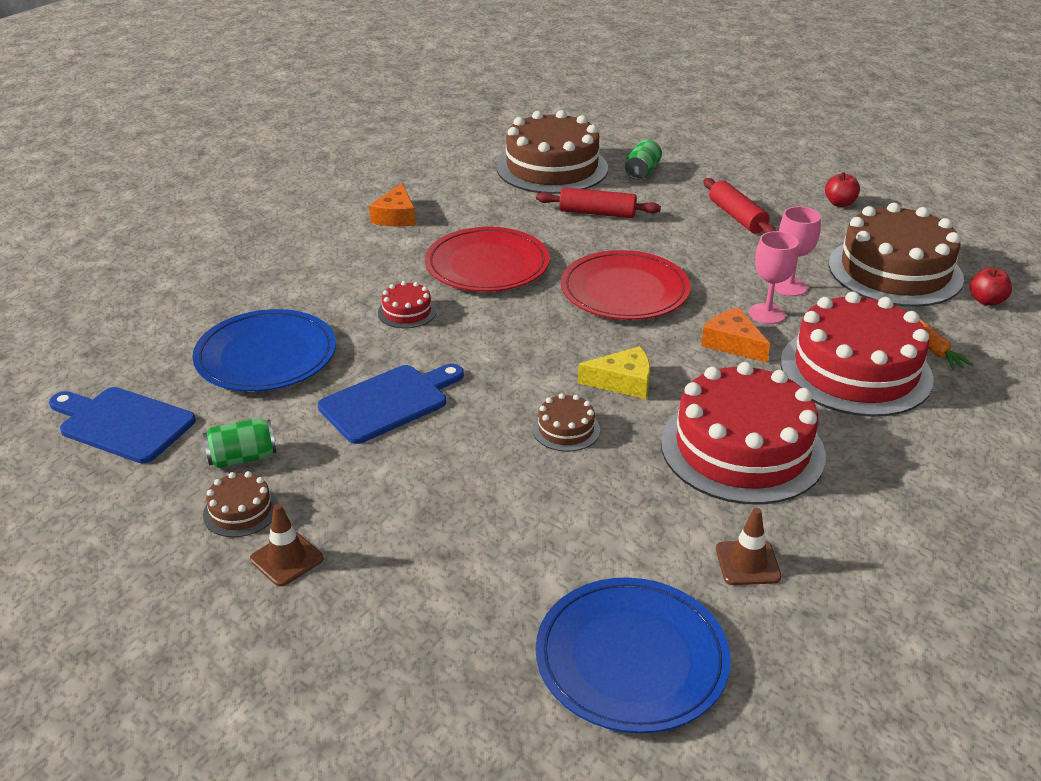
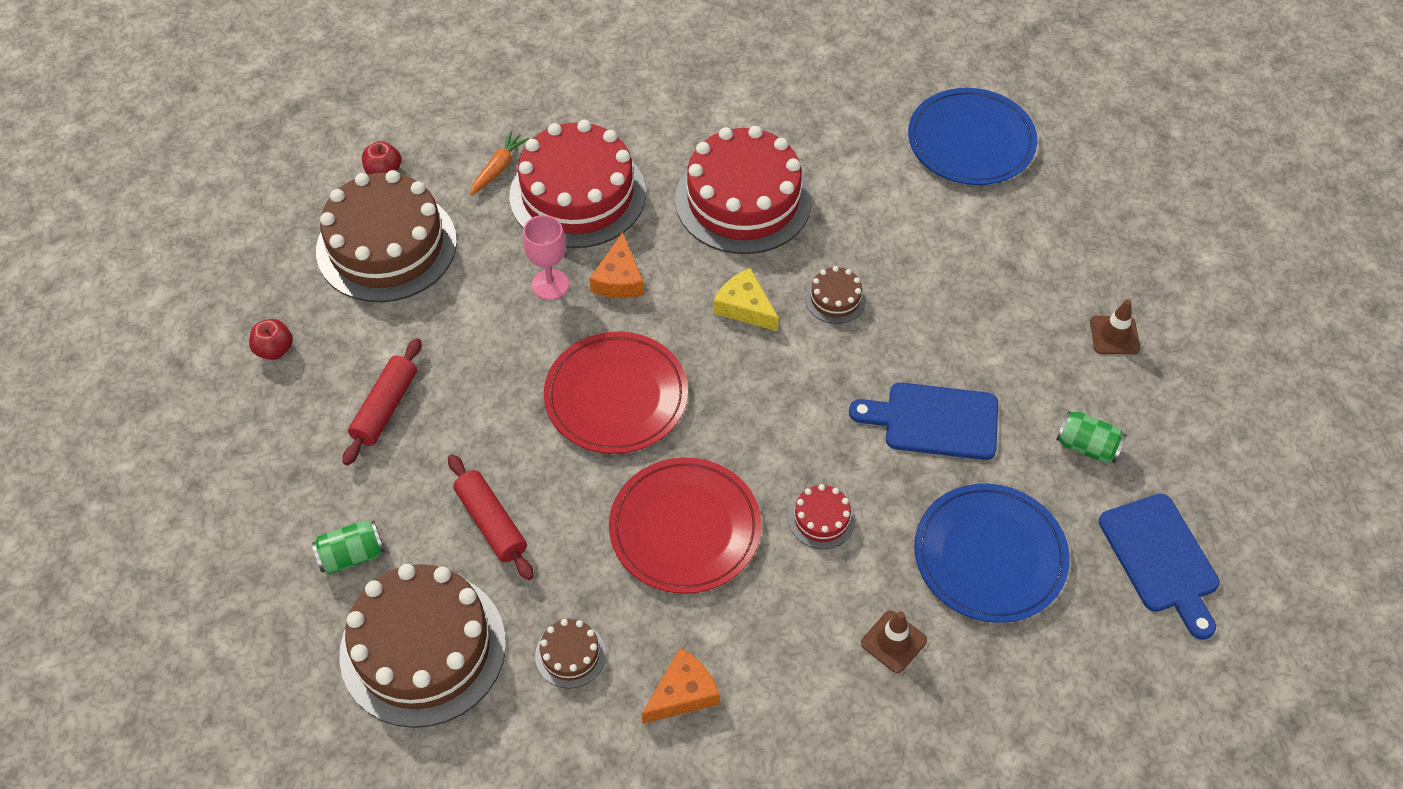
camera: 135 degrees left, 20 degrees up
brown cake [203,471,278,537] -> brown cake moved to [535,619,606,688]
brown traffic cone [716,508,781,585] -> brown traffic cone moved to [861,611,927,673]
pink goblet [774,206,821,296] -> none

